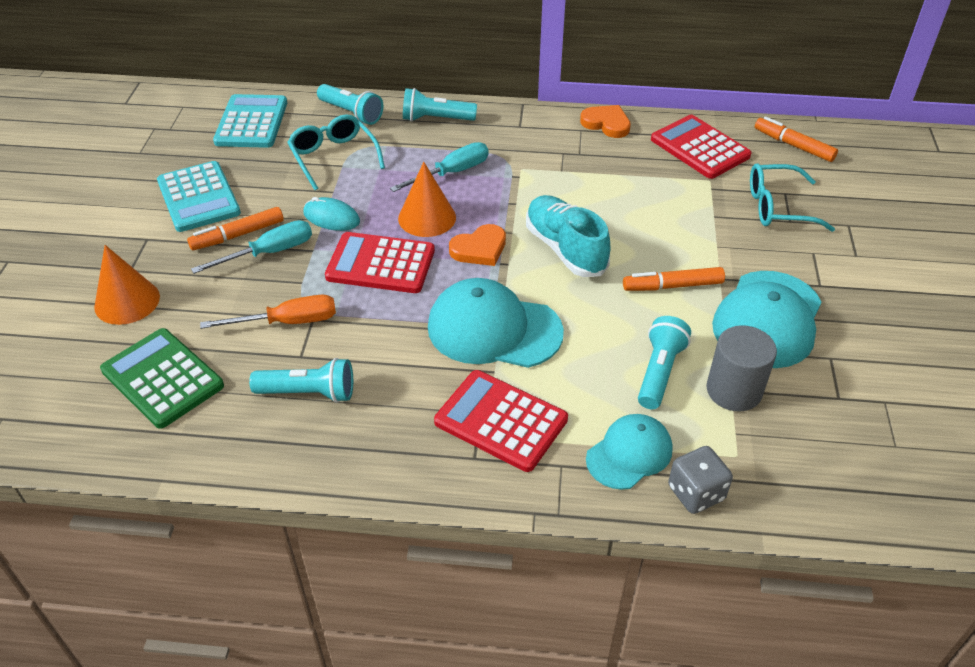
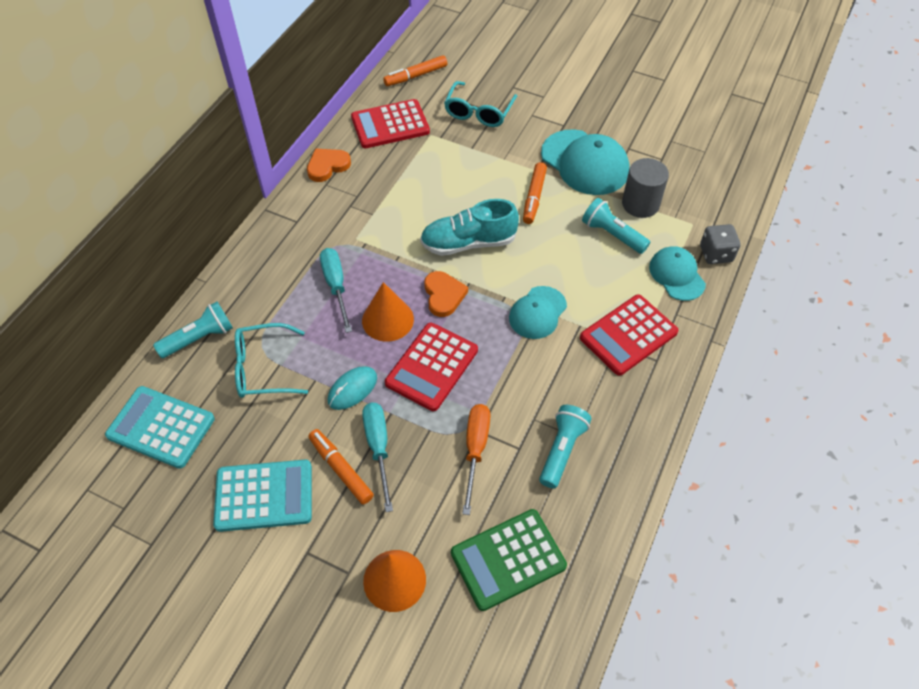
camera: 70 degrees left, 10 degrees up
orange marker [187,207,284,250] -> orange marker turned 150 degrees clockwise [308,429,374,504]
turquoise flashlight [403,88,477,121] -> none
turquoise cap [428,278,564,368] -> turquoise cap [509,286,567,339], size x0.62

